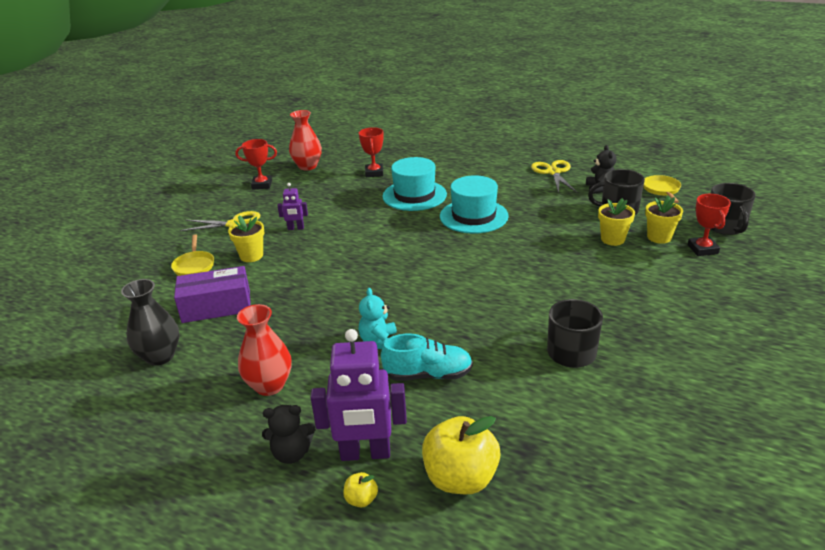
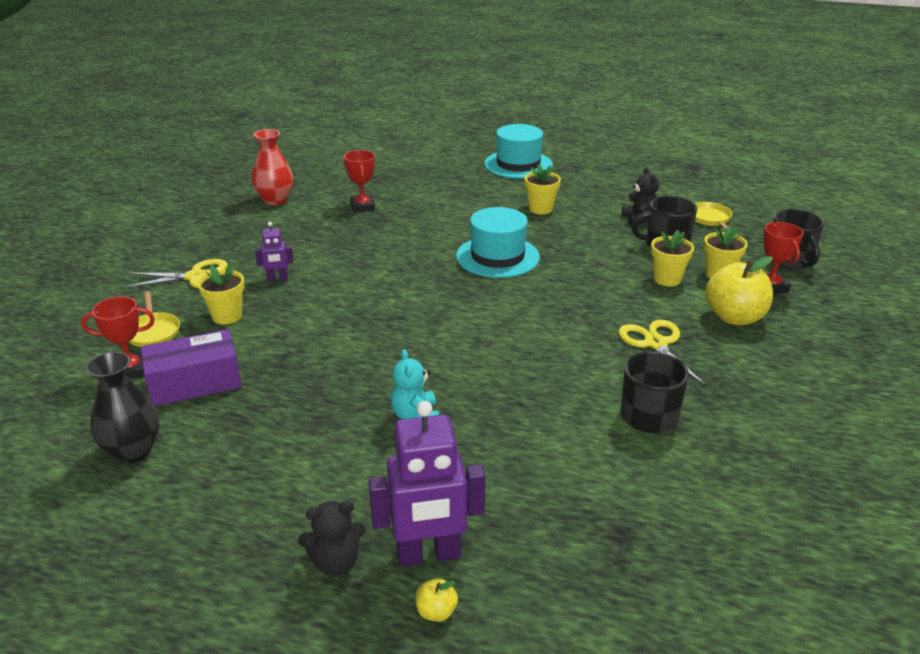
camera: 10 degrees left, 0 degrees up
red trophy [235,139,277,190] -> red trophy moved to [81,296,155,378]
red vase [237,304,291,396] -> none
turquoise shoe [381,334,473,381] -> none
turquoise hat [382,157,447,211] -> turquoise hat moved to [484,124,553,179]
yellow apple [422,416,501,494] -> yellow apple moved to [706,256,773,325]
yellow scissors [531,160,577,193] -> yellow scissors moved to [618,320,706,386]
none -> yellow flower pot [525,164,561,214]

